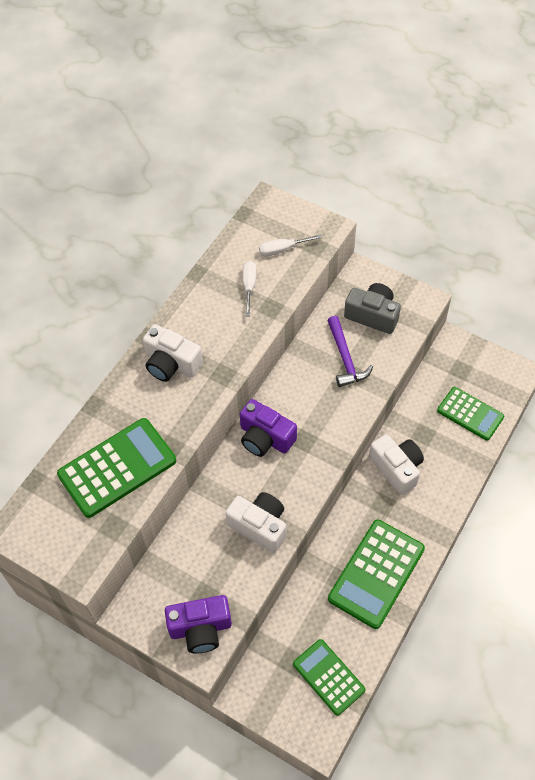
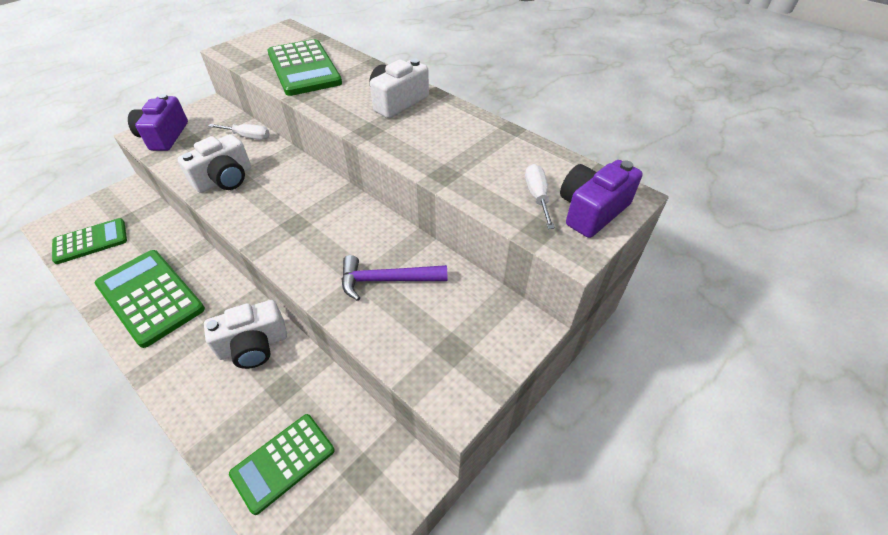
camera: 100 degrees right, 10 degrees down
purple camera [240,399,297,457] -> purple camera moved to [560,160,643,238]
white screwdriver [243,261,257,317] -> white screwdriver moved to [208,124,270,140]
grey camera [344,283,401,334] -> none

